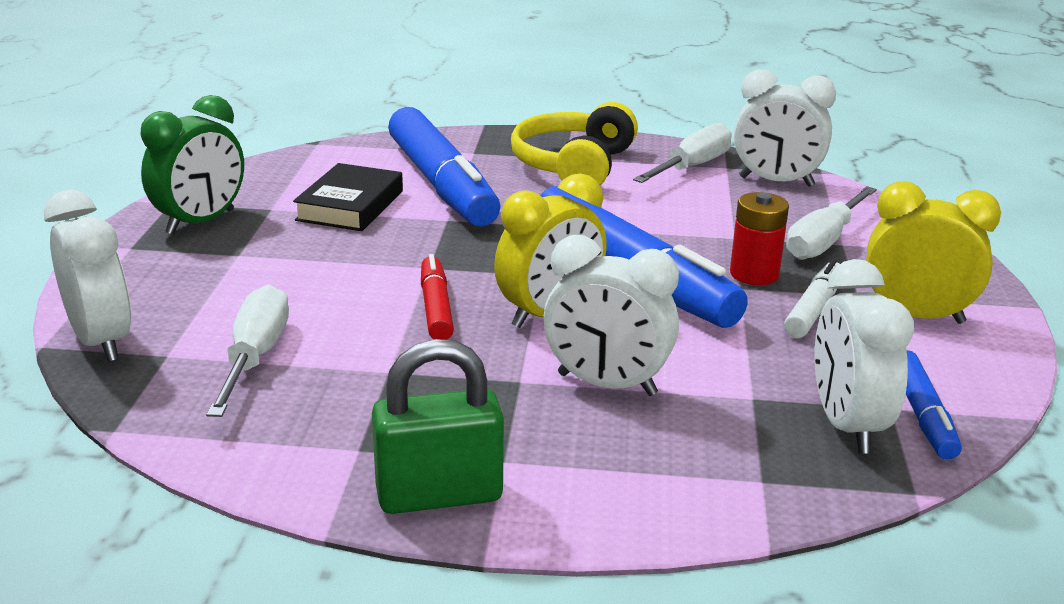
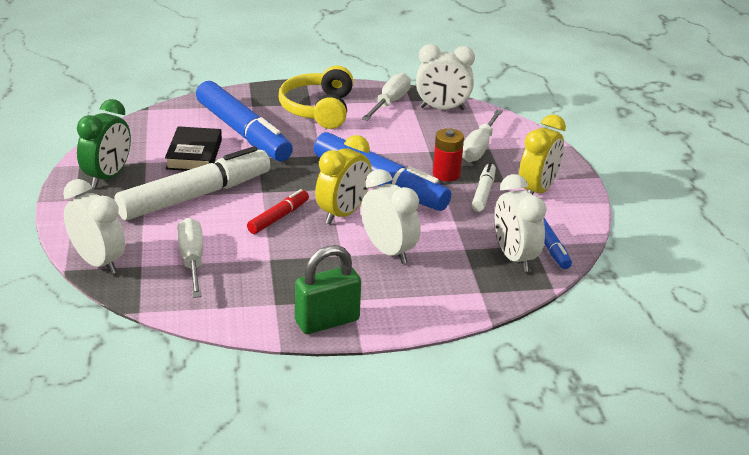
camera: 15 degrees left, 5 degrees up
red marker [421,254,454,340] -> red marker turned 60 degrees clockwise [247,189,309,234]
white clock [544,235,679,396] -> white clock turned 135 degrees counterclockwise [361,169,421,264]
yellow clock [866,181,1001,324] -> yellow clock turned 120 degrees clockwise [519,114,566,195]
none -> white marker [115,146,271,220]

